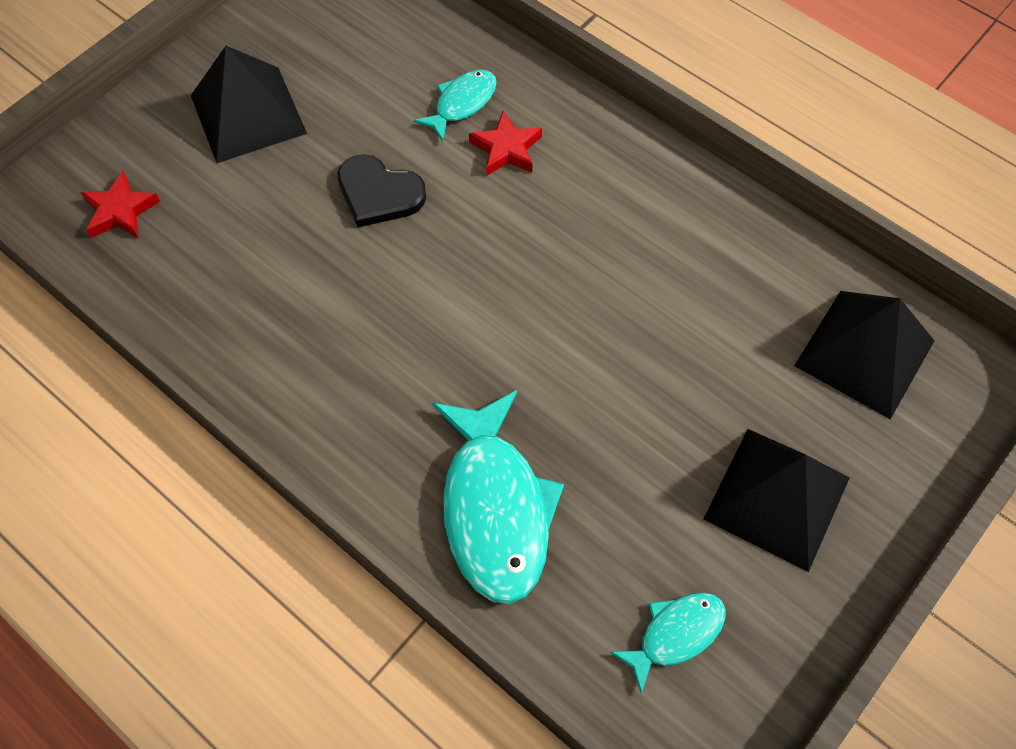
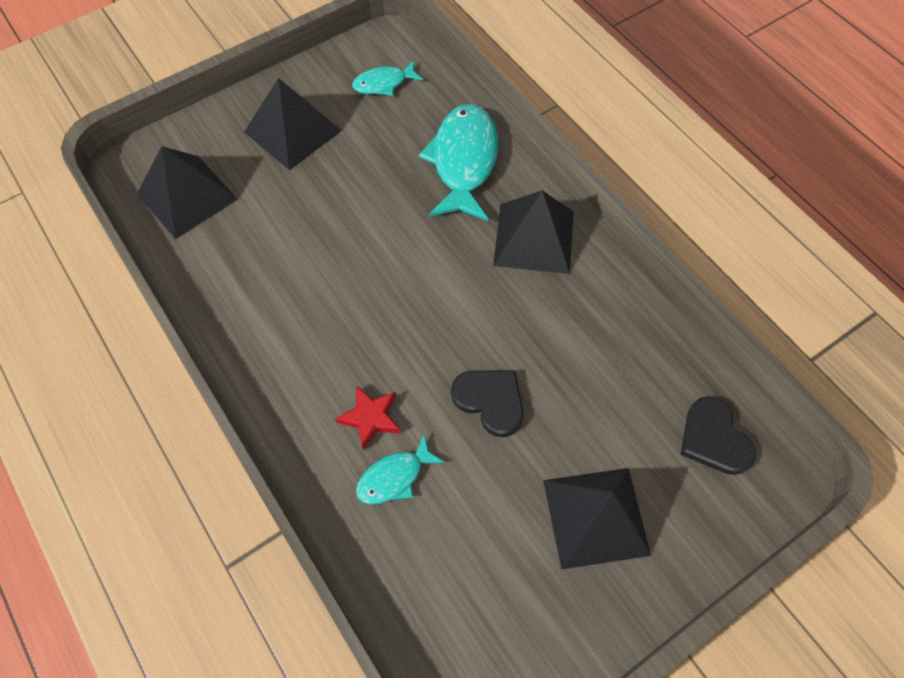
camera: 165 degrees left, 0 degrees up
red star [80,171,160,238] -> black heart [681,396,756,475]
none -> black pyramid [493,190,574,274]

